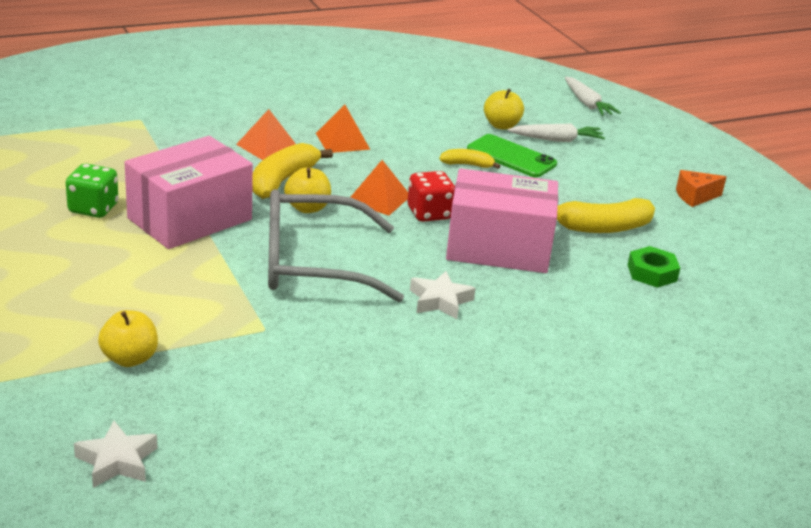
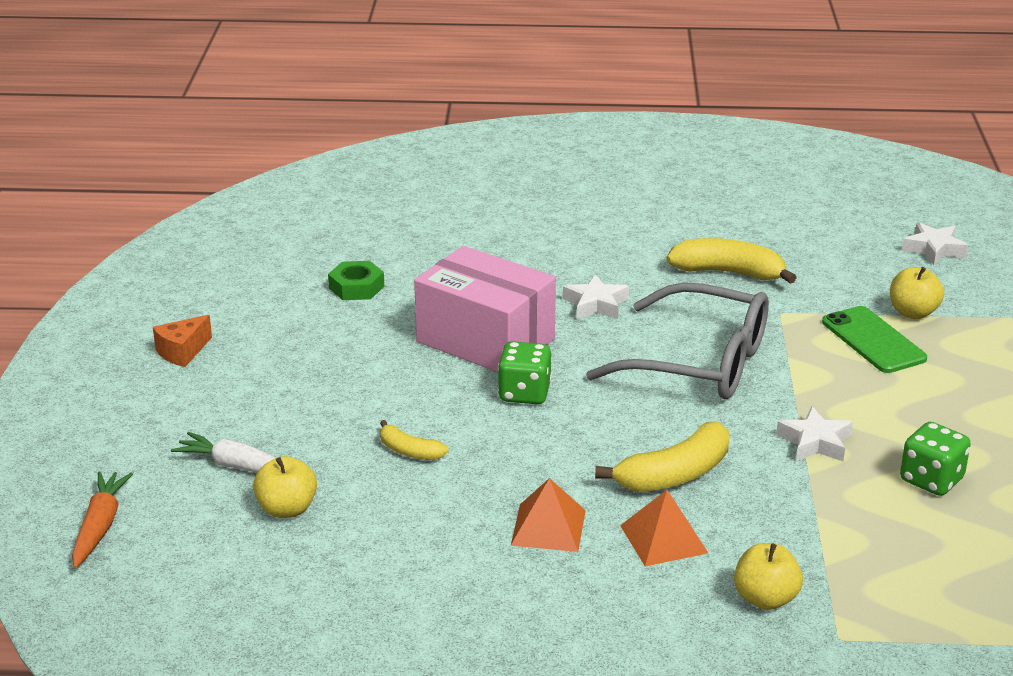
camera: 150 degrees left, 0 degrees up
pink box [124,136,253,249] -> white star [776,406,853,461]
yellow apple [284,168,331,213] -> yellow apple moved to [734,543,803,610]
orange pyramid [350,160,408,215] -> none
red dice [408,171,455,222] -> green dice [498,341,552,404]
green phone [467,134,557,177] -> green phone moved to [822,306,927,373]
yellow banana [557,198,655,233] -> yellow banana moved to [666,238,797,284]
white carrot [565,77,621,116] -> orange carrot [72,472,133,568]
orange cheese [676,170,726,207] -> orange cheese turned 120 degrees clockwise [153,315,212,367]

